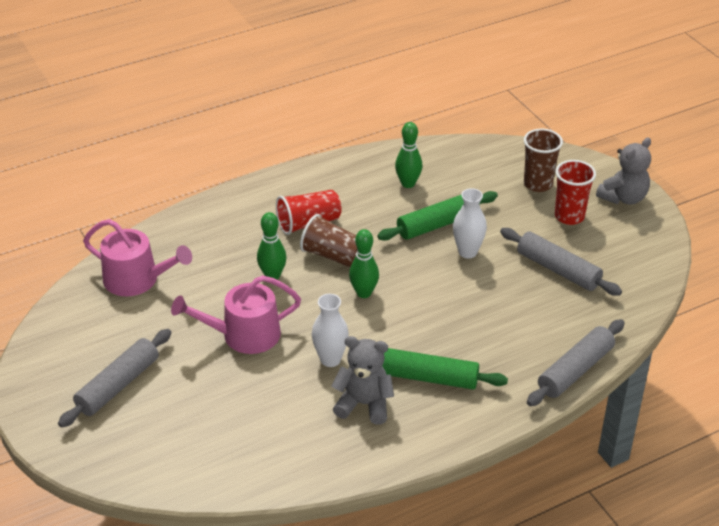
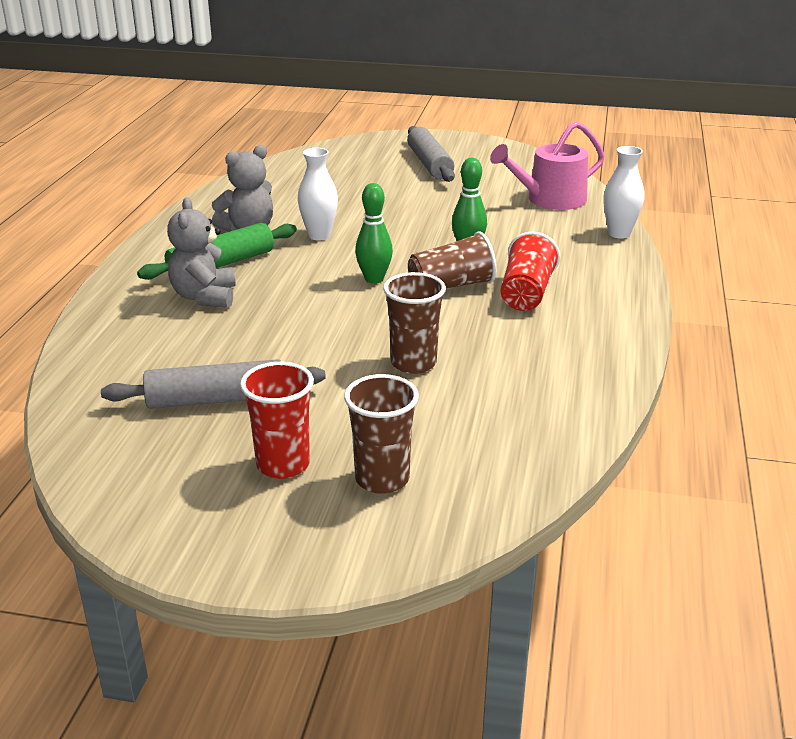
camera: 130 degrees right, 10 degrees down
pink watering can [171,275,301,354] -> none
green rolling pin [377,191,498,241] -> brown cup [383,272,446,374]
green bowling pin [395,122,422,188] -> none
white vase [453,188,487,259] -> white vase moved to [603,146,644,239]
grey rolling pin [527,319,625,406] -> none
grey teddy bear [596,138,651,204] -> grey teddy bear moved to [167,198,235,308]

